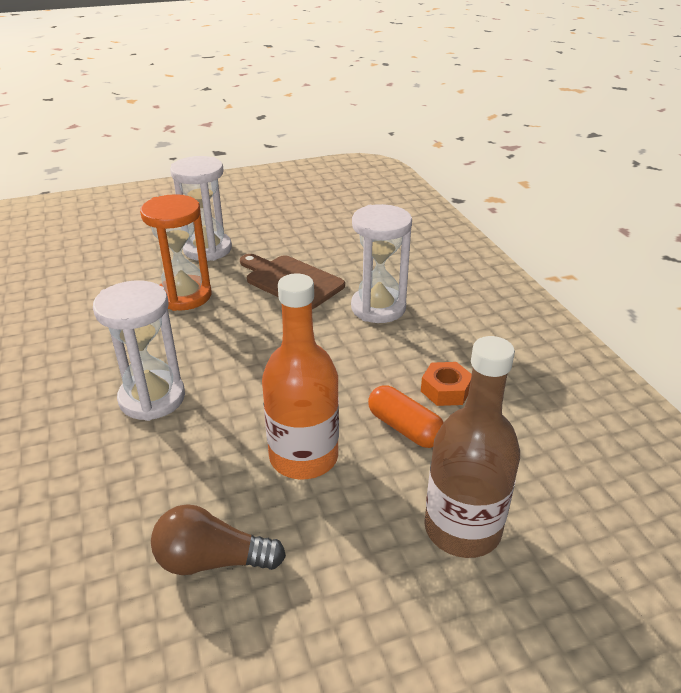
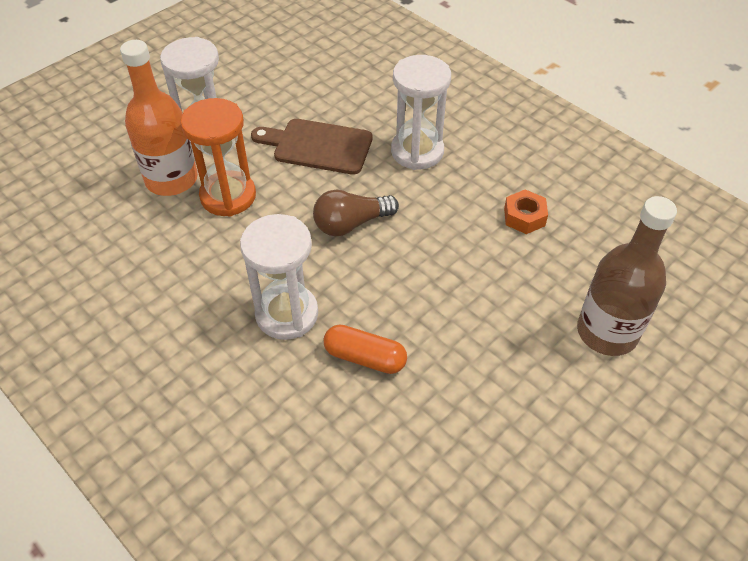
camera: 25 degrees left, 15 degrees up
brown light bulb [151,504,286,575] -> brown light bulb moved to [313,190,399,236]
orange bottle [262,273,339,479] -> orange bottle moved to [120,40,198,196]
orange capsule [368,385,444,448] -> orange capsule moved to [324,324,407,374]

